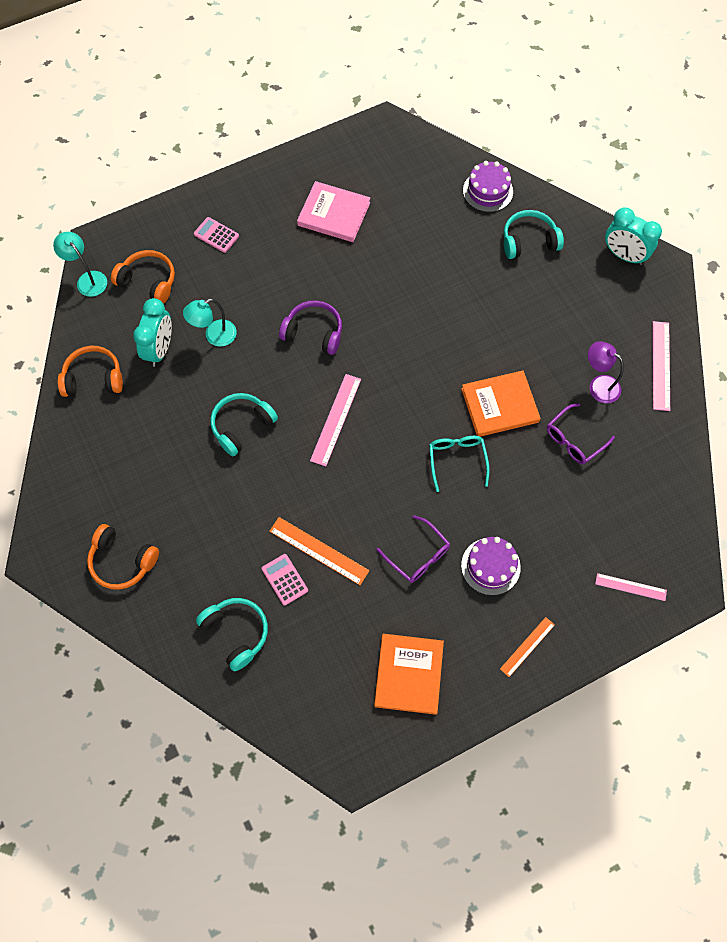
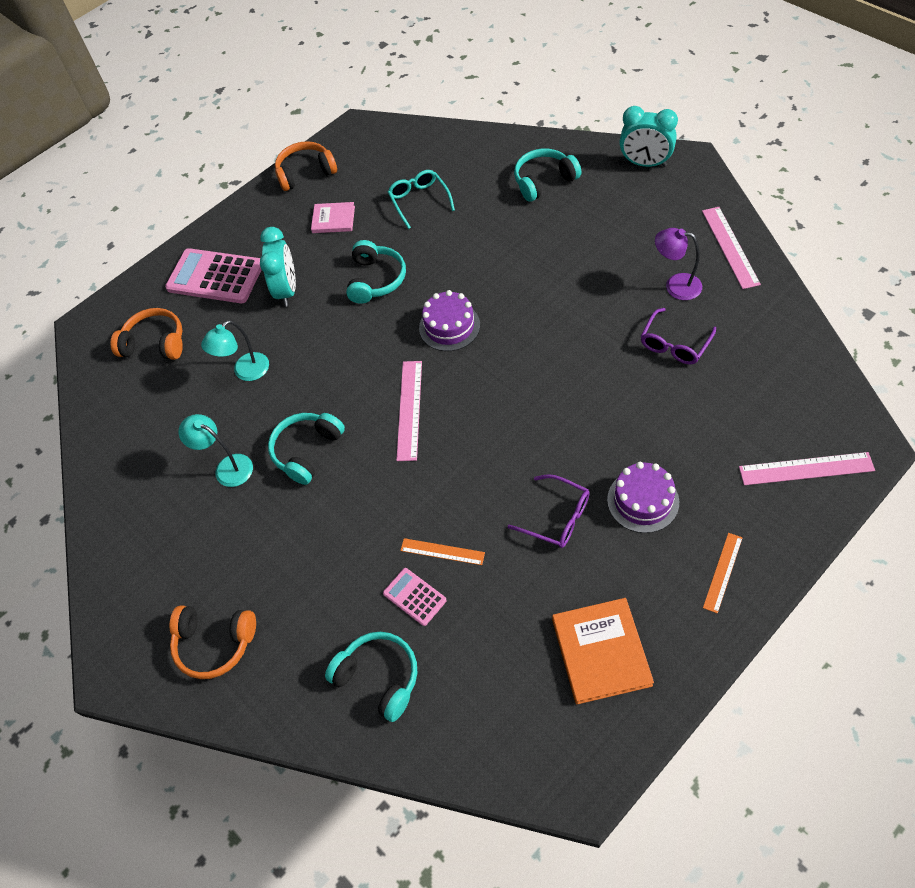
camera: 10 degrees left, 10 degrees down
turquoise lamp [53,232,107,297] -> turquoise lamp moved to [178,414,253,487]
orange headphones [58,346,123,397] -> orange headphones moved to [275,141,337,191]
turquoise clock [133,298,172,367] -> turquoise clock moved to [260,227,296,307]
pink calculator [194,217,239,253] -> pink calculator [165,248,261,303], size x1.96
orange ruler [269,517,370,585] -> orange ruler [400,538,485,565], size x0.64
purple headphones [279,300,342,355] -> none
pink book [297,181,370,242] -> pink book [311,202,355,233], size x0.62
turquoise glasses [429,436,490,492] -> turquoise glasses moved to [388,170,455,229]
orange book [461,370,541,437] -> none
purple cake [463,161,513,212] -> purple cake moved to [419,290,480,351]
pink ruler [595,573,667,601] -> pink ruler [739,452,875,485], size x1.55
none -> turquoise headphones [346,240,406,304]

